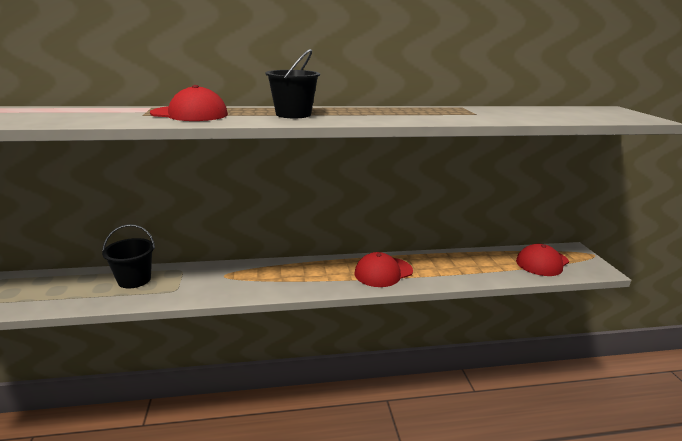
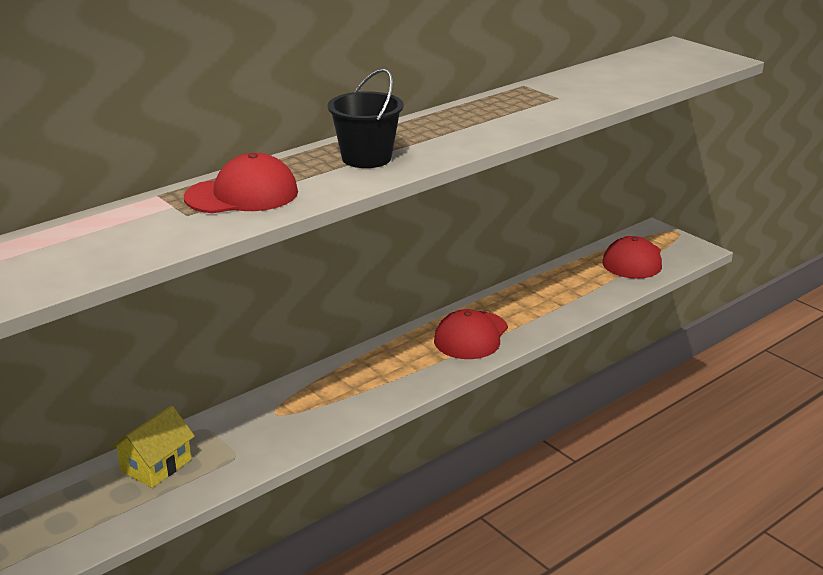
camera: 30 degrees left, 5 degrees up
black bucket [102,224,155,288] -> yellow house [110,405,195,488]

